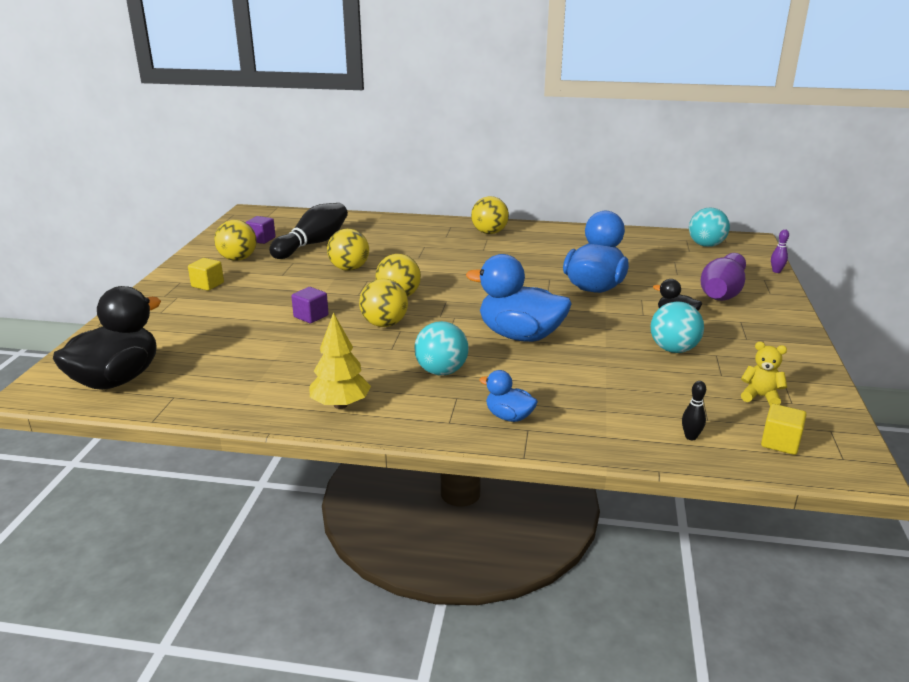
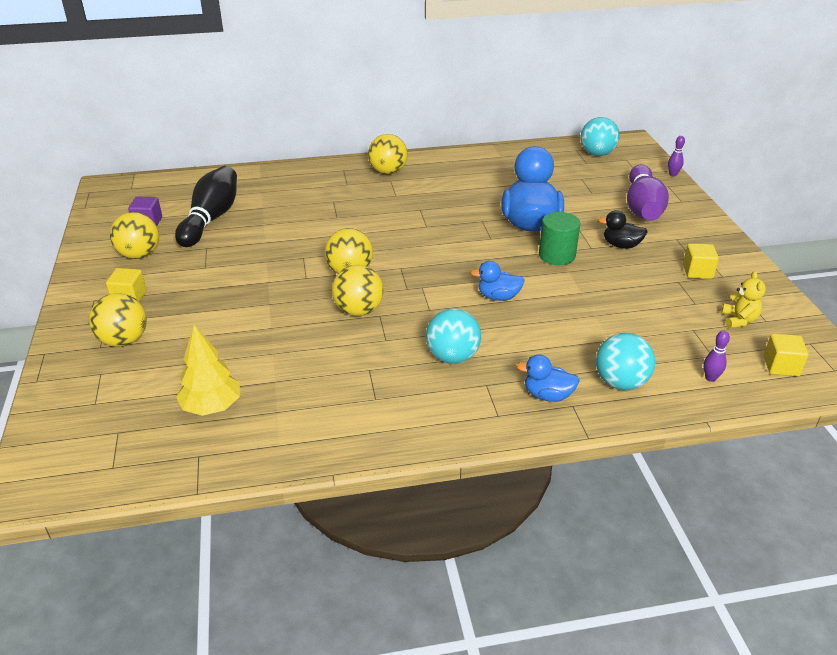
camera: 20 degrees left, 10 degrees up
black duck [53,286,161,390] -> none
purple cube [291,287,329,323] -> none
yellow tree [309,312,371,409] -> yellow tree moved to [176,325,240,416]
yellow ball [327,229,369,271] -> yellow ball moved to [89,293,147,347]
blue duck [466,254,571,342] -> blue duck [471,261,525,301], size x0.49
turquoise ball [651,301,704,353] -> turquoise ball moved to [596,333,655,390]
black bowling pin [682,381,706,440] -> purple bowling pin [704,331,730,382]
yellow teddy bear [741,342,787,406] -> yellow teddy bear turned 90 degrees clockwise [722,271,766,328]
none -> green cylinder [539,212,580,265]
none -> yellow cube [683,243,719,279]

